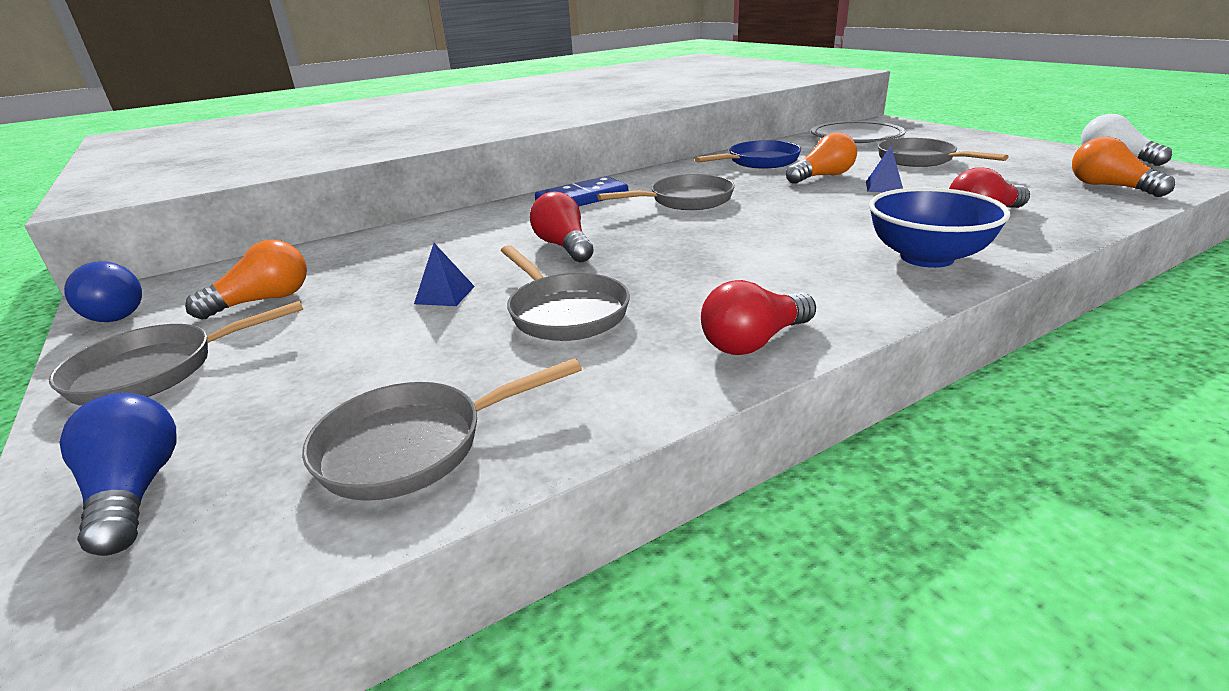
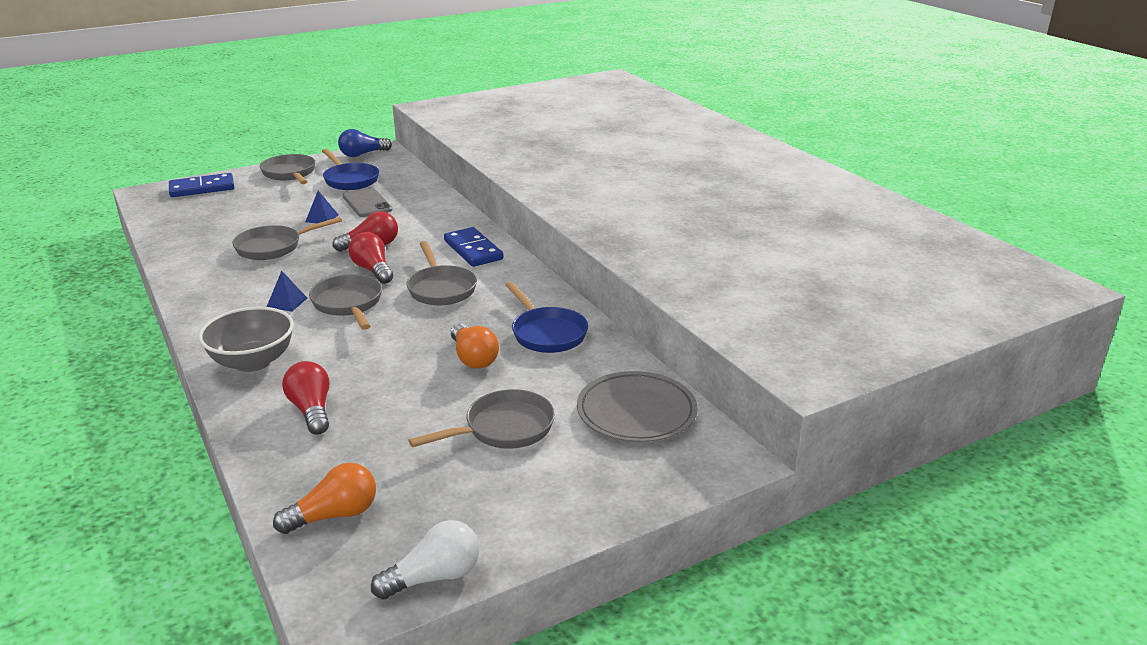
camera: 90 degrees right, 0 degrees up
blue light bulb [60,393,177,556] -> blue domino [169,173,234,197]
orange light bulb [185,240,307,320] -> blue pan [322,149,379,190]
grey pan [302,358,582,501] -> grey pan moved to [309,274,382,330]
red light bulb [701,280,816,355] -> red light bulb moved to [348,232,393,284]
blue pyramid [866,146,903,192] -> blue pyramid moved to [267,271,307,312]
blue bowl [869,187,1011,268] -> grey bowl [198,307,294,372]
none -> grey phone [342,187,392,217]

